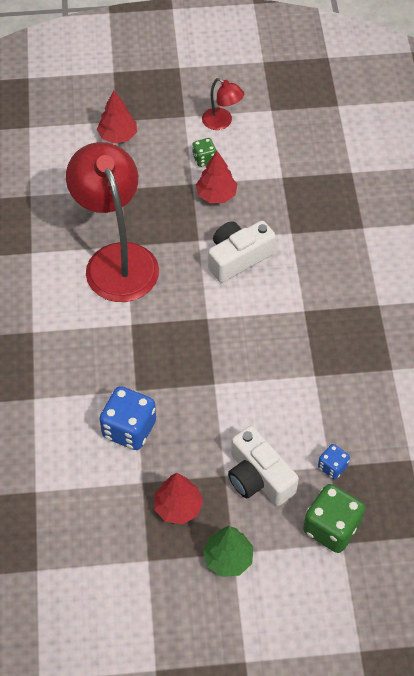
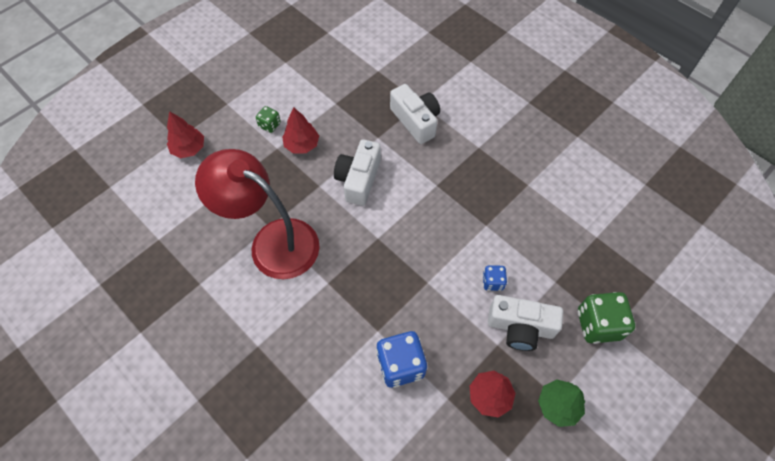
camera: 40 degrees left, 5 degrees up
red lamp [202,78,244,130] -> none
blue dice [318,444,350,479] -> blue dice moved to [483,265,507,291]
none -> white camera [390,84,440,144]

